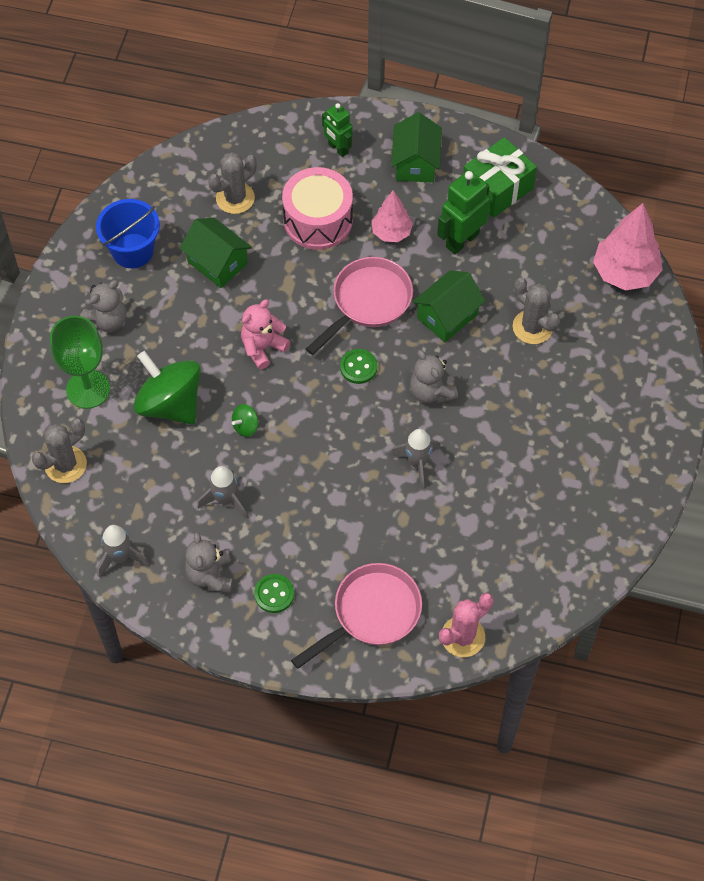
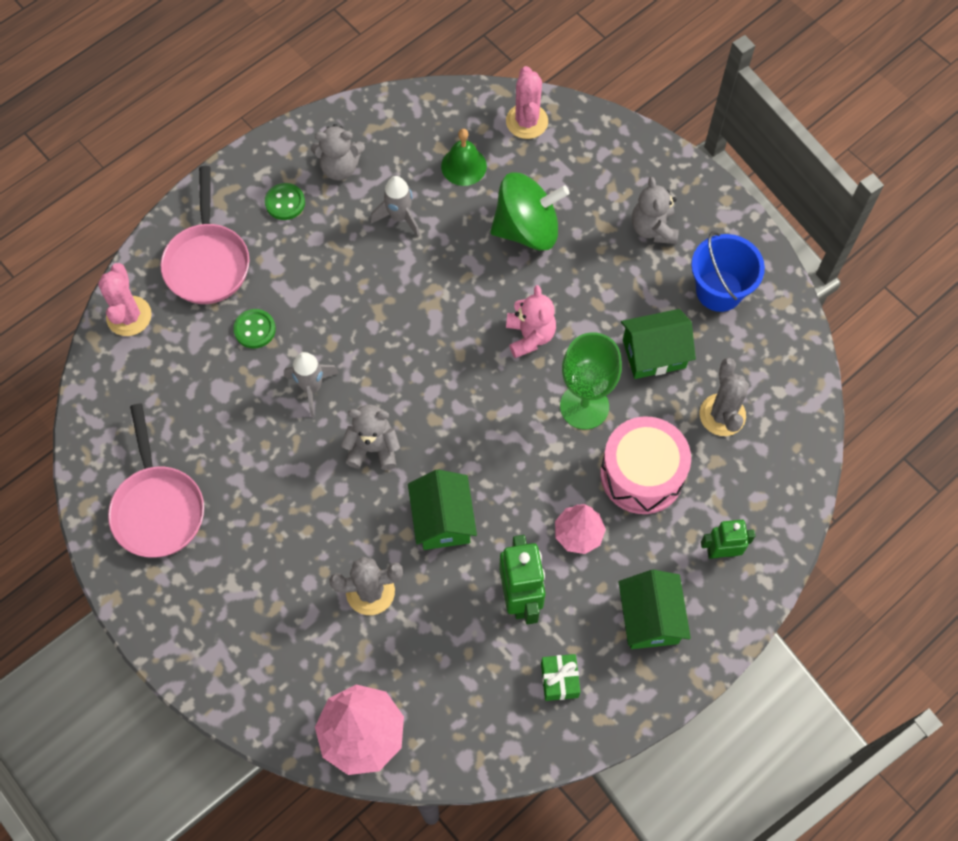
camera: 125 degrees right, 5 degrees up
grey cactus [32,418,87,483] -> pink cactus [506,66,548,139]
green goblet [50,316,110,409] -> green goblet moved to [560,332,622,430]
grey rocket [97,525,149,578] -> none
grey teddy bear [185,532,233,593] -> grey teddy bear turned 150 degrees clockwise [311,124,365,181]
green spinning top [232,404,258,437] -> none
pink pan [306,257,413,355] -> pink pan moved to [108,403,204,557]
green button [340,349,377,384] -> green button moved to [233,309,276,349]
green house [391,112,442,183] -> green house turned 45 degrees clockwise [618,570,691,649]
green gift [463,137,537,218] -> green gift [541,654,580,701], size x0.55
none -> green bell [441,129,487,186]

